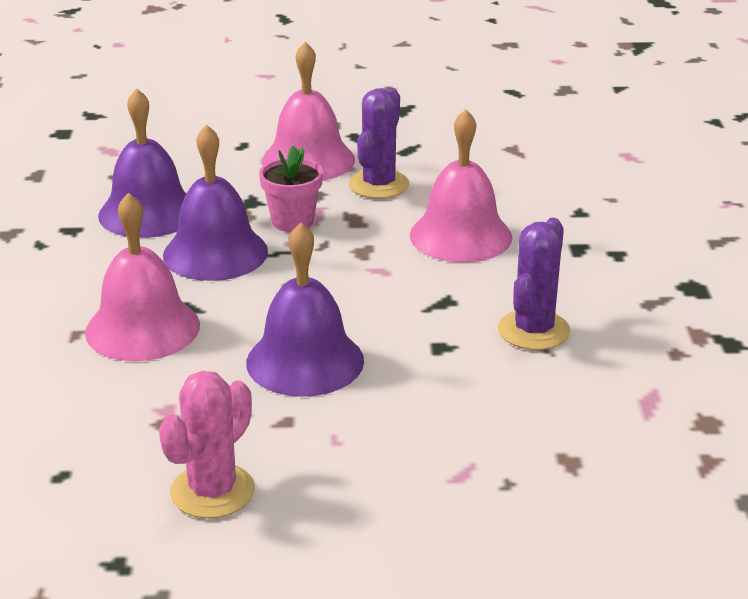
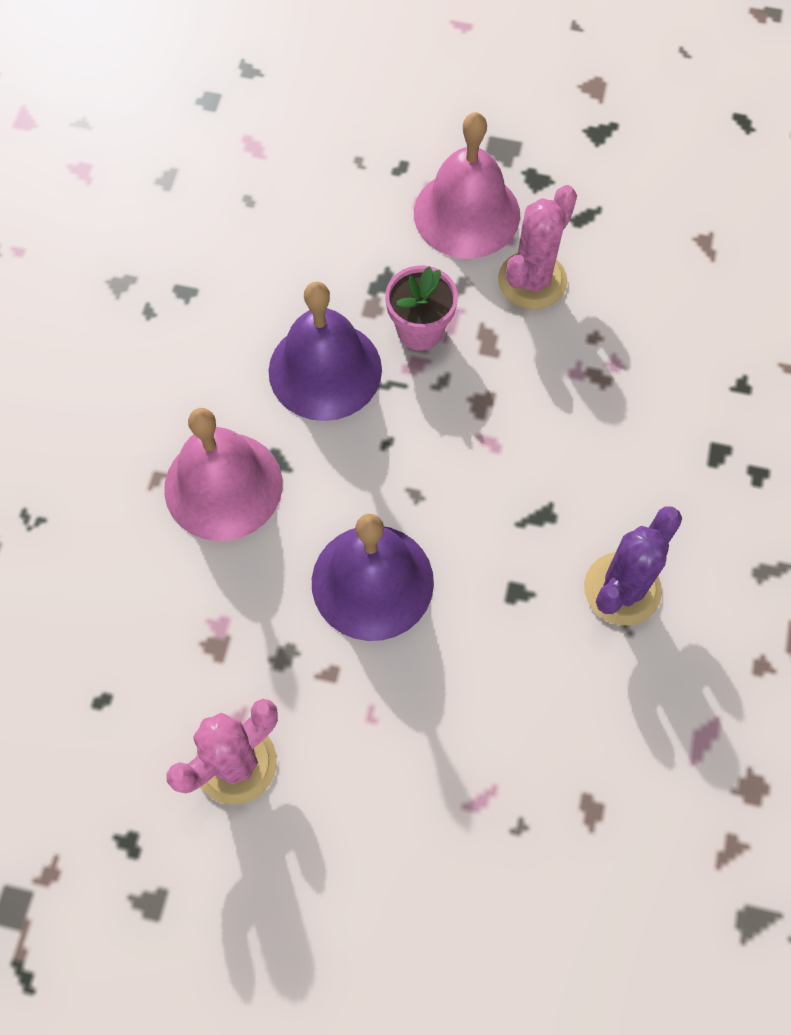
camera: 15 degrees right, 35 degrees up
purple bell [98,88,187,238] -> none
purple cactus [349,88,409,199] -> pink cactus [498,185,577,309]
pink bell [410,109,512,263] -> none

